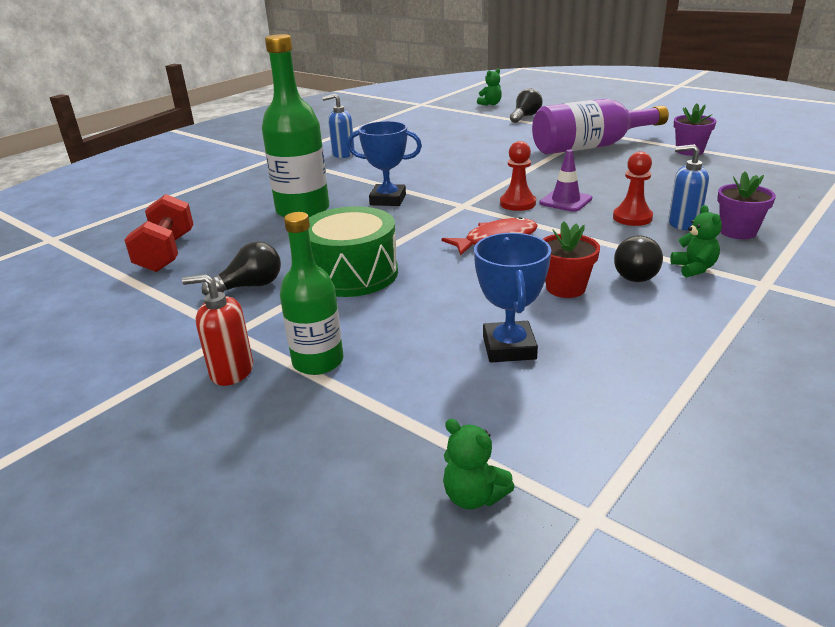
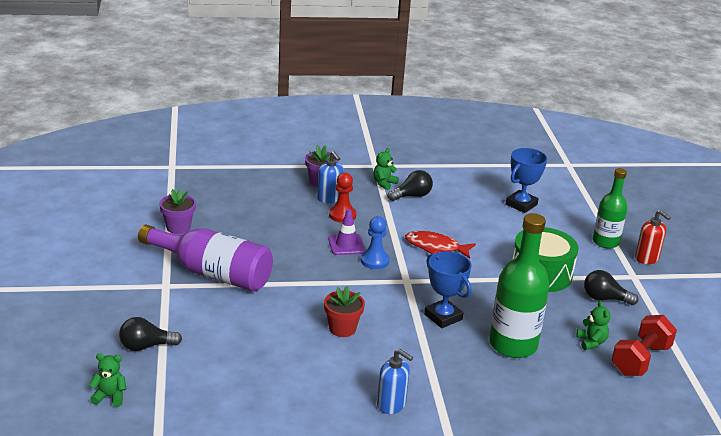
camera: 140 degrees left, 0 degrees up
green teddy bear [443,419,515,509] -> green teddy bear moved to [576,301,611,350]
red pawn [500,141,536,211] -> blue pawn [361,216,390,269]
red flower pot [543,221,600,298] -> red flower pot moved to [324,286,365,337]

